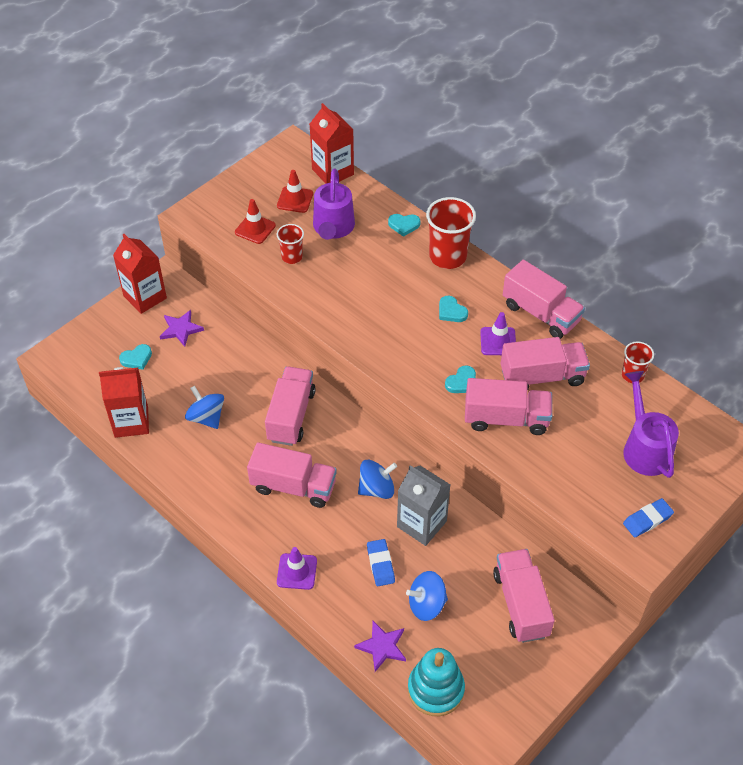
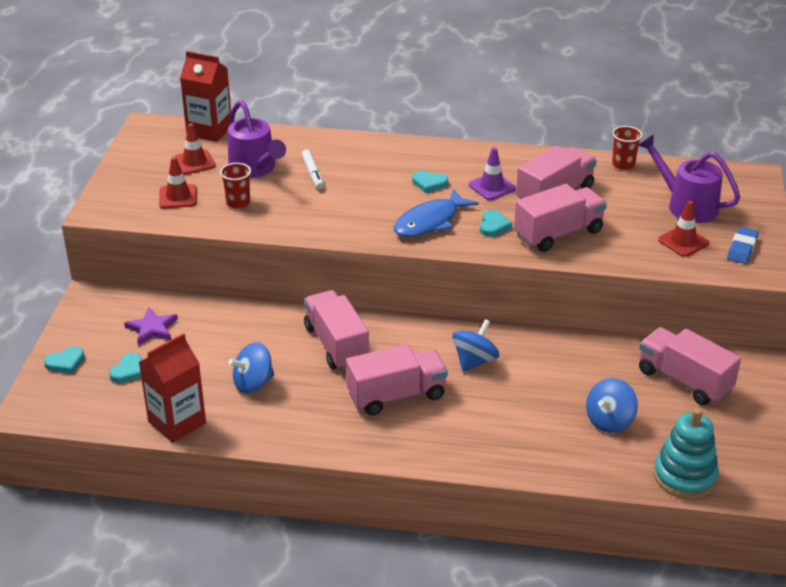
camera: 35 degrees left, 15 degrees down
red carton [113,234,167,314] -> none
blue spinning top [185,386,224,429] -> blue spinning top turned 45 degrees counterclockwise [228,342,274,394]
purple traffic cone [277,547,317,590] -> none
purple star [354,621,406,672] -> none
blue eraser [367,539,395,586] -> none
turquoise heart [388,214,420,237] -> turquoise heart moved to [44,346,85,374]
grey carton [397,465,450,546] -> none
red cup [426,197,476,269] -> none
pink truck [503,260,585,339] -> none
none -> white marker [301,150,324,189]
none -> blue fish [394,188,479,237]
none -> red traffic cone [658,201,709,257]

